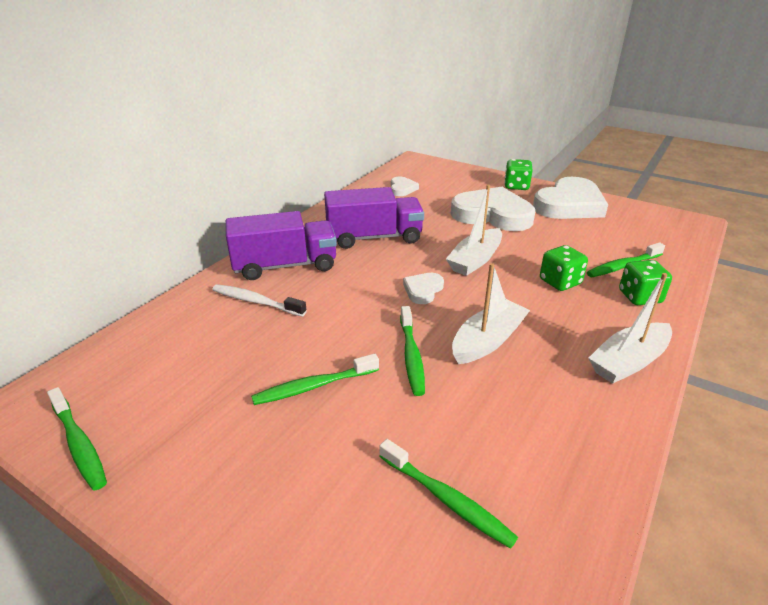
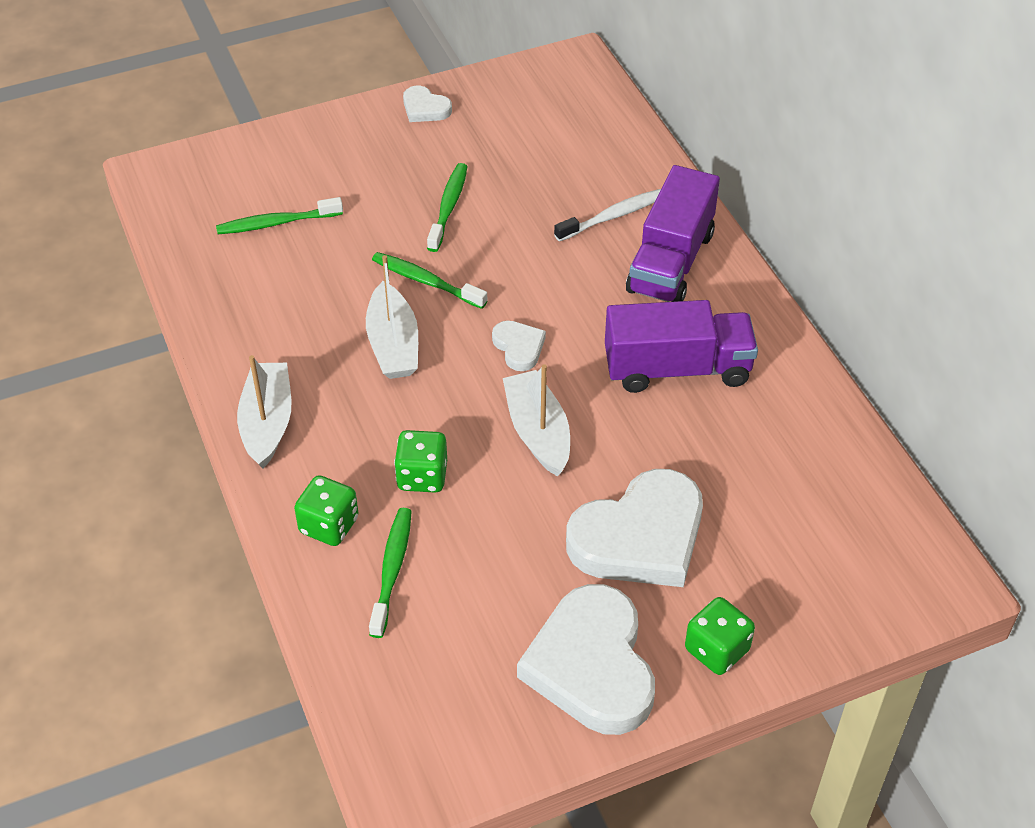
camera: 125 degrees right, 15 degrees up
green toothbrush [47,387,107,491] -> none
purple truck [324,187,424,249] -> purple truck turned 120 degrees counterclockwise [605,300,758,393]
white heart [391,176,419,196] -> white heart moved to [403,86,452,122]

